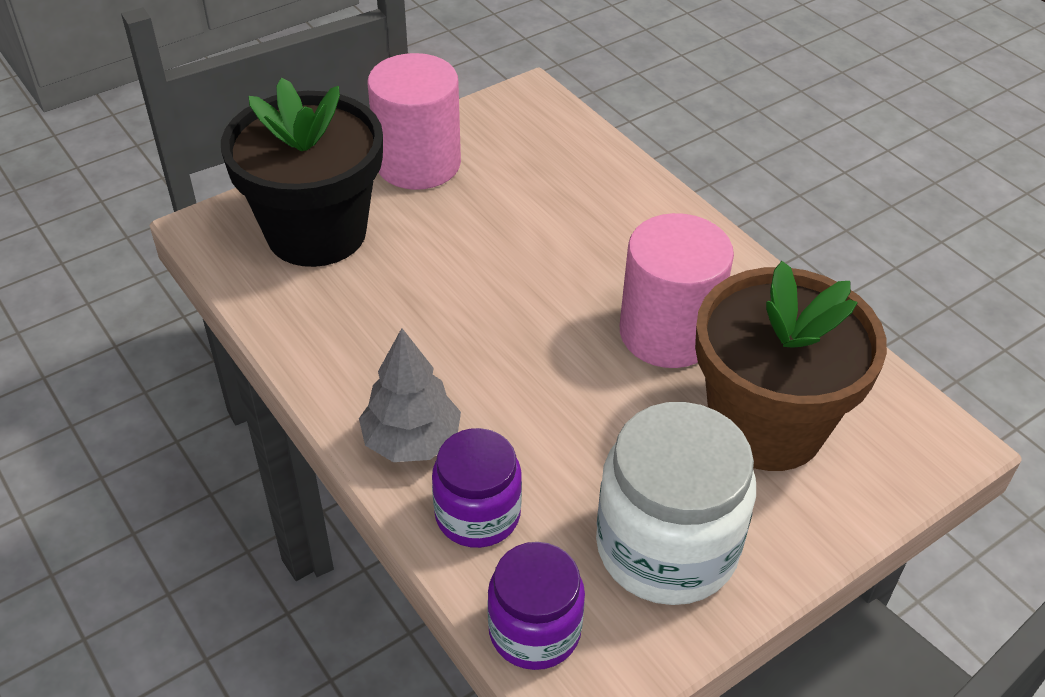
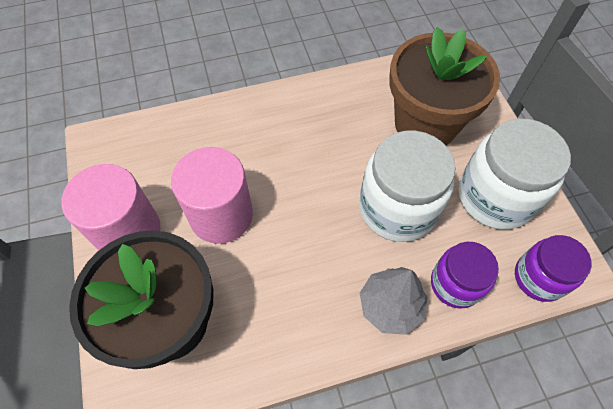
camera: 70 degrees left, 15 degrees up
pink cylinder [620,213,734,368] -> pink cylinder moved to [171,147,253,244]
none -> white jar [359,131,456,242]

